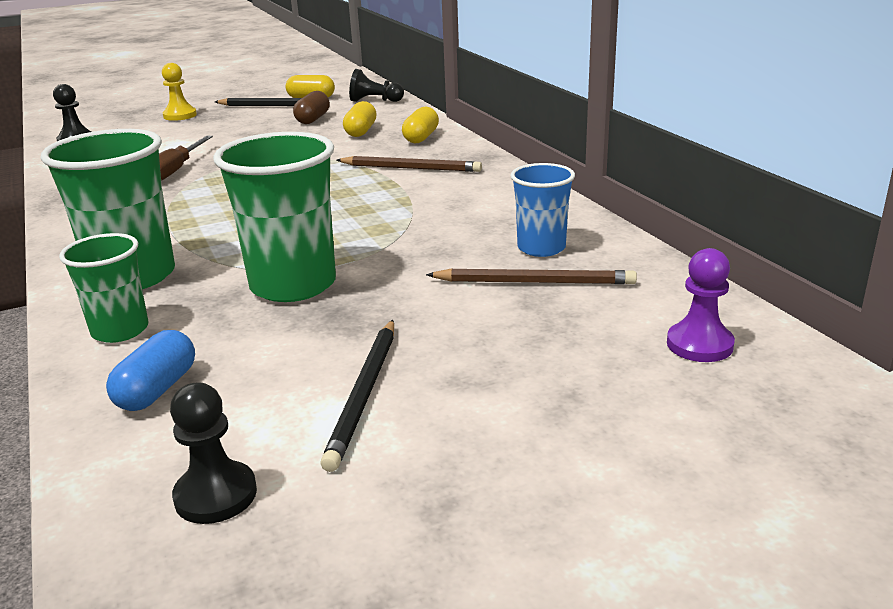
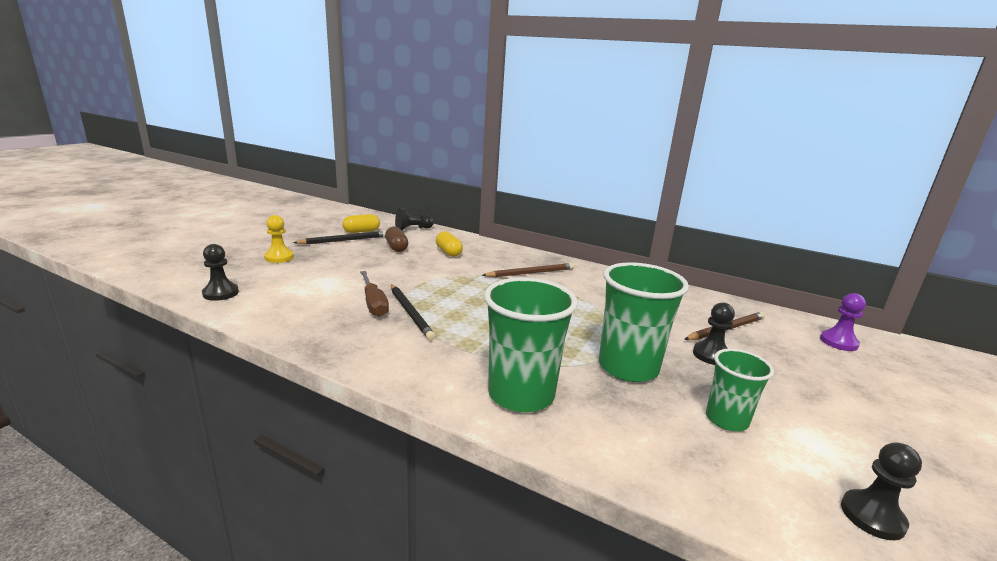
camera: 40 degrees left, 5 degrees down
green cup [59,233,148,343] -> green cup moved to [706,349,774,431]
blue capsule [106,330,195,411] -> none
black pencil [320,320,394,472] -> black pencil moved to [391,284,435,340]
yellow capsule [402,107,439,143] -> none
blue cup [510,163,575,257] -> none
none -> black pawn [693,302,735,365]

